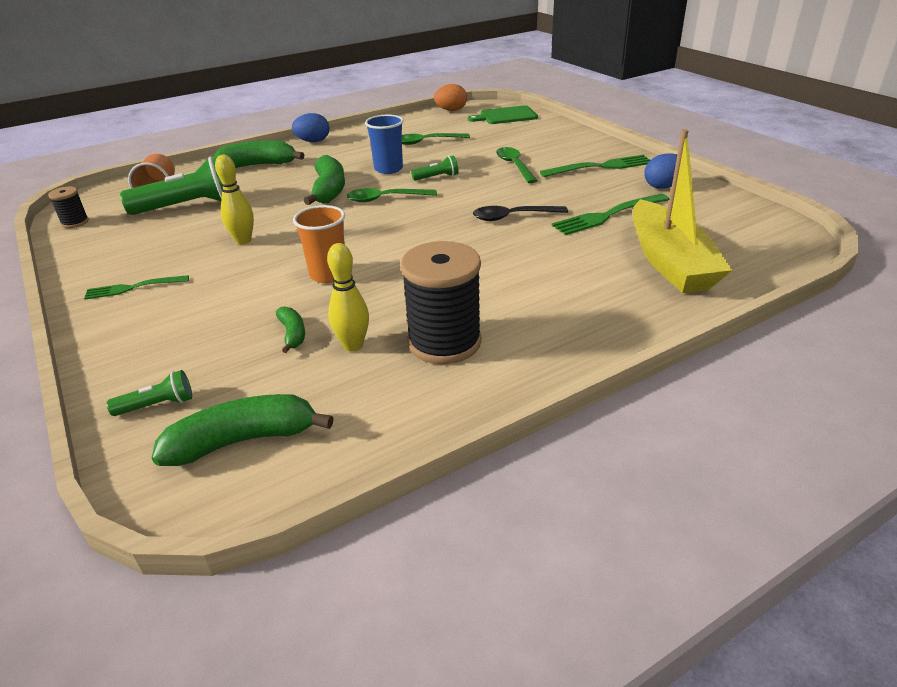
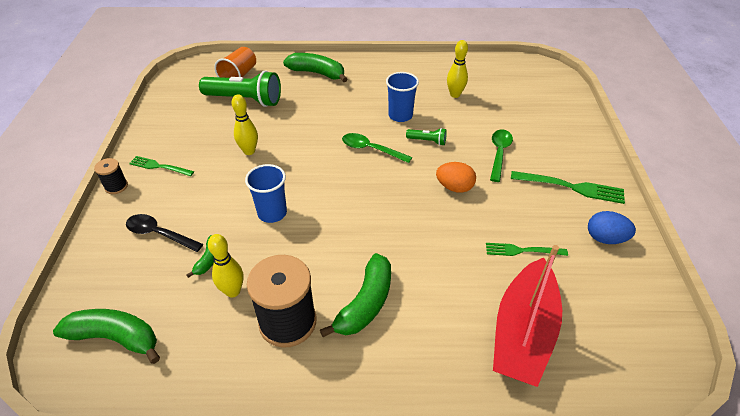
camera: 30 degrees right, 10 degrees up
black spool [48,187,89,228] -> black spool moved to [94,158,128,194]
green flashlight [107,370,192,416] -> none
blue egg [292,113,329,142] -> none
orange cup [293,205,345,283] -> blue cup [245,164,287,223]
green banana [303,155,345,205] -> green banana moved to [320,253,391,337]
green spoon [402,133,470,145] -> yellow bowling pin [447,40,468,98]
orange egg [434,84,467,111] -> orange egg moved to [436,162,476,193]
green cutting board [468,105,538,124] -> none
black spoon [473,206,568,221] -> black spoon moved to [126,214,203,252]
green fork [551,194,669,235] -> green fork [486,243,568,256], size x0.65
yellow boat [633,129,732,293] -> red boat [493,245,562,387]

